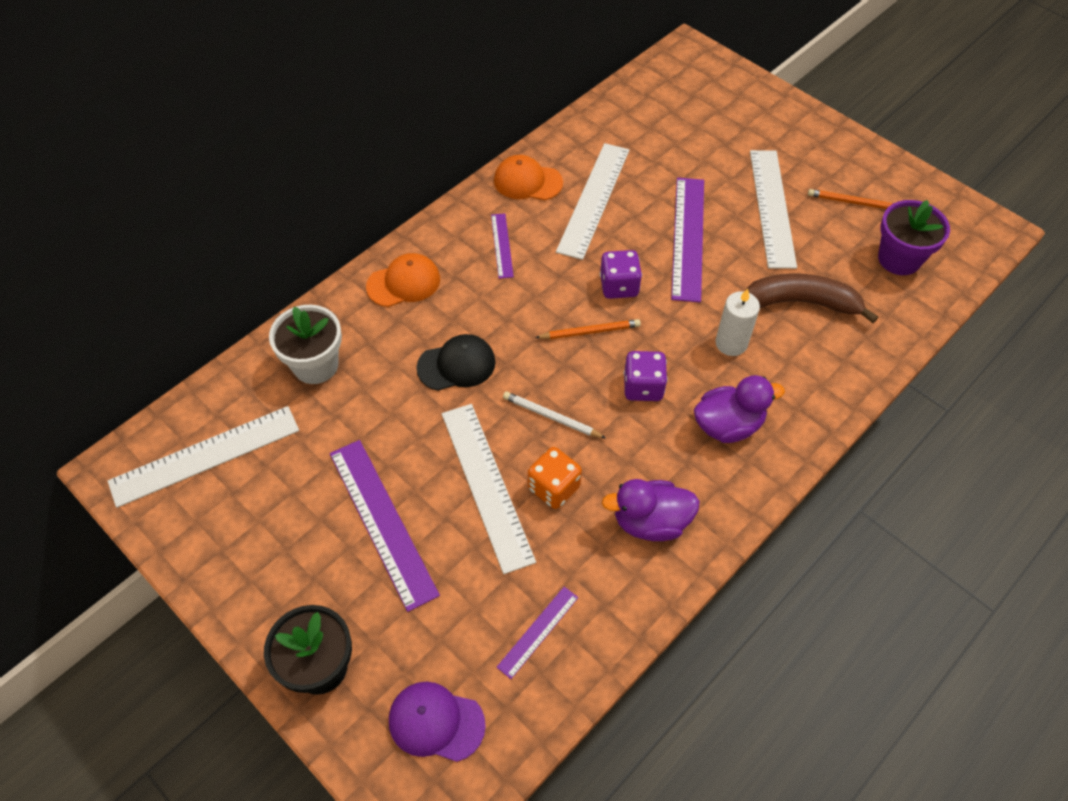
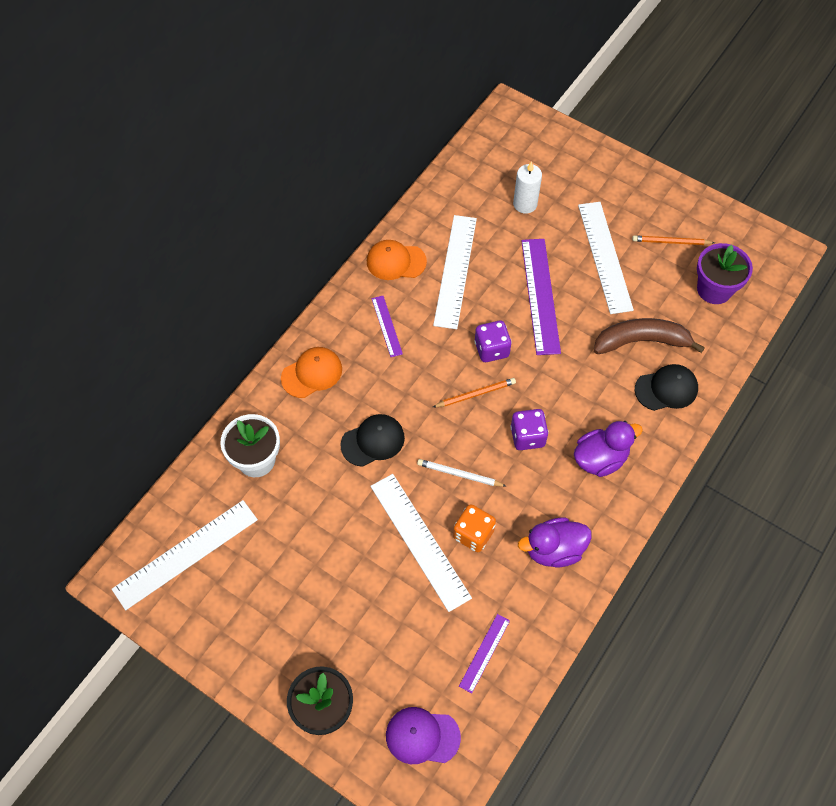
camera: 10 degrees left, 5 degrees up
purple ruler [330,440,440,612] -> none
white candle [715,288,760,356] -> white candle moved to [513,161,542,214]
none -> black cap [635,364,698,411]

